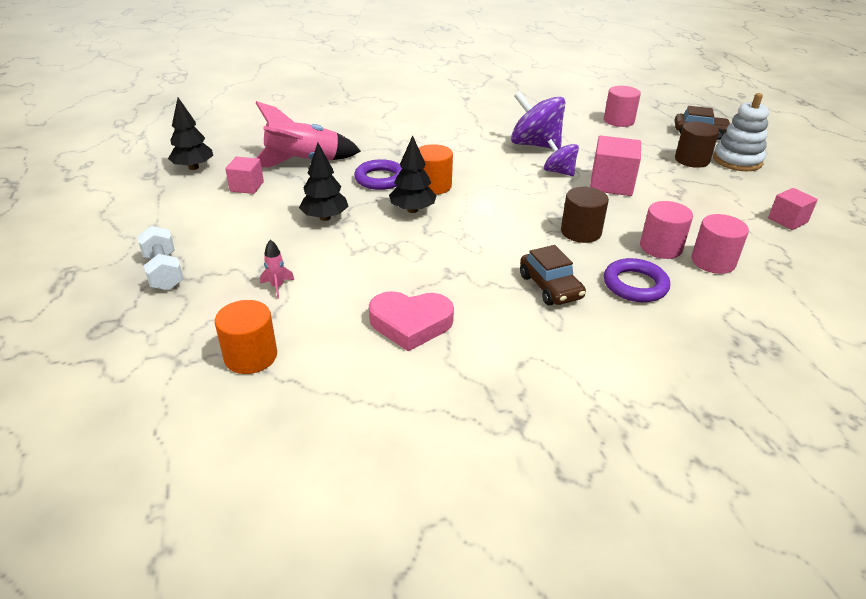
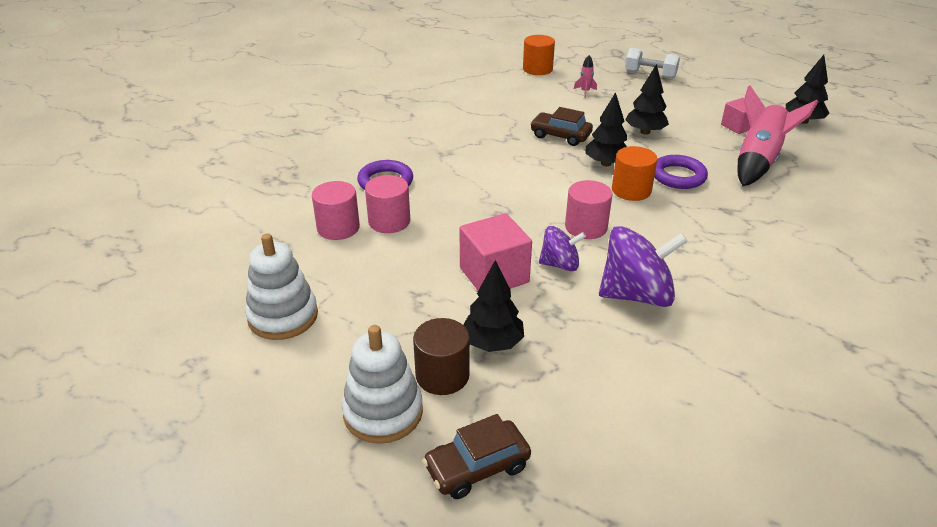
camera: 140 degrees right, 0 degrees up
pink heart [369,291,454,351] -> none
brown car [520,245,586,305] -> brown car moved to [530,107,593,146]
brown cylinder [561,187,609,243] -> none
pink cylinder [604,86,641,127] -> pink cylinder moved to [565,180,612,239]
pink cube [768,188,818,230] -> white stacking toy [245,233,318,340]
none -> black tree [464,260,524,352]

